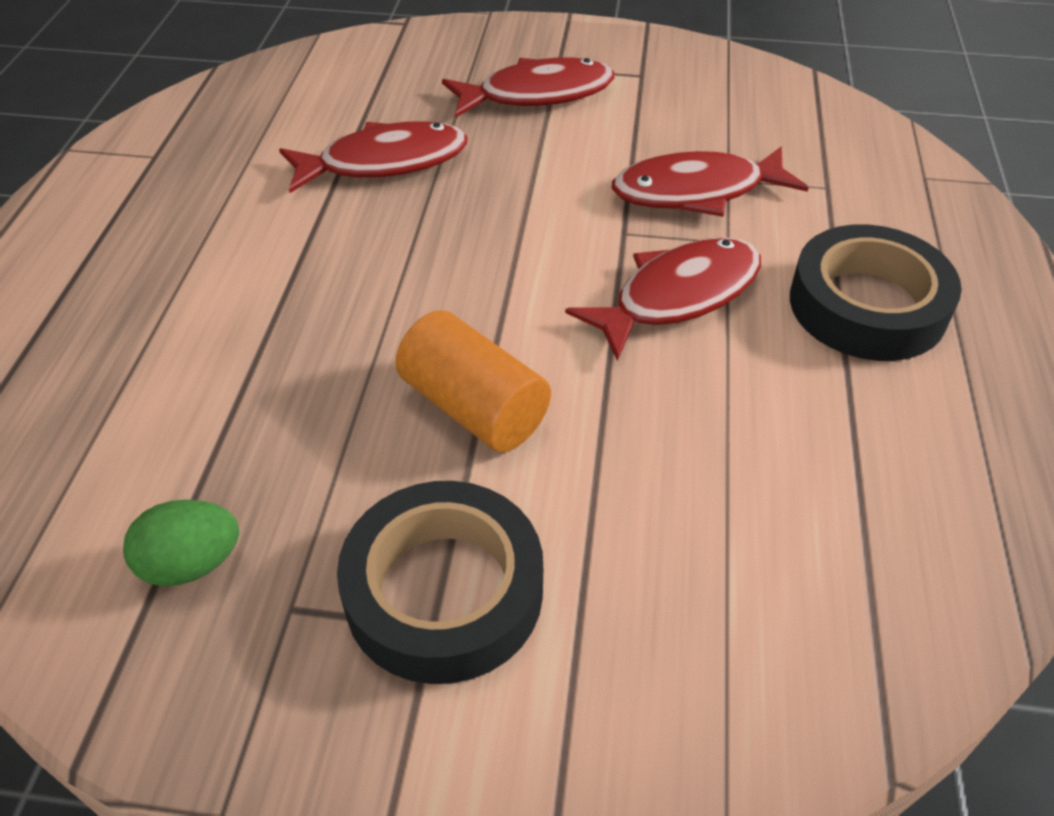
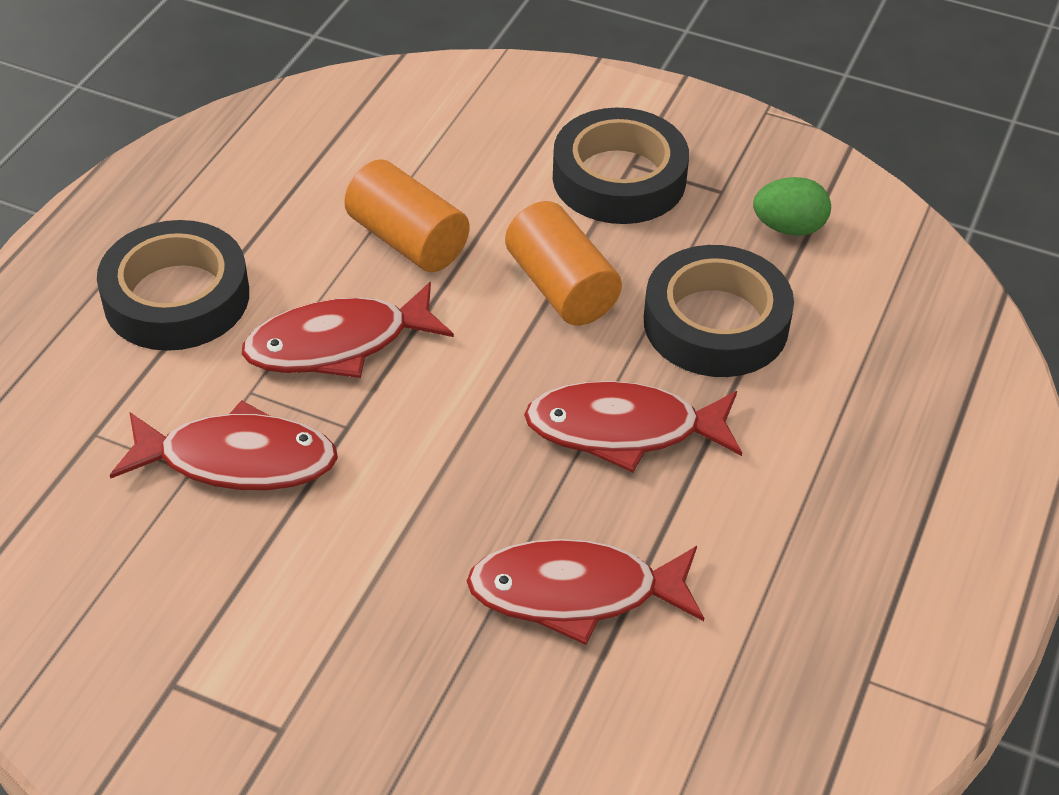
camera: 165 degrees left, 0 degrees up
red fish [442,58,614,117] -> red fish moved to [524,381,742,472]
none -> orange cylinder [344,159,470,272]
none -> black tape [644,245,794,377]

